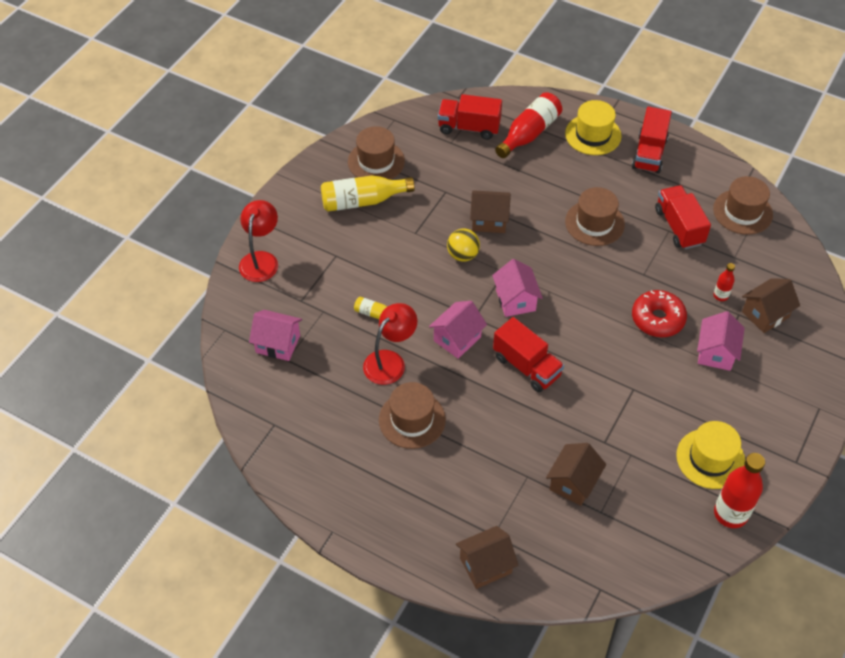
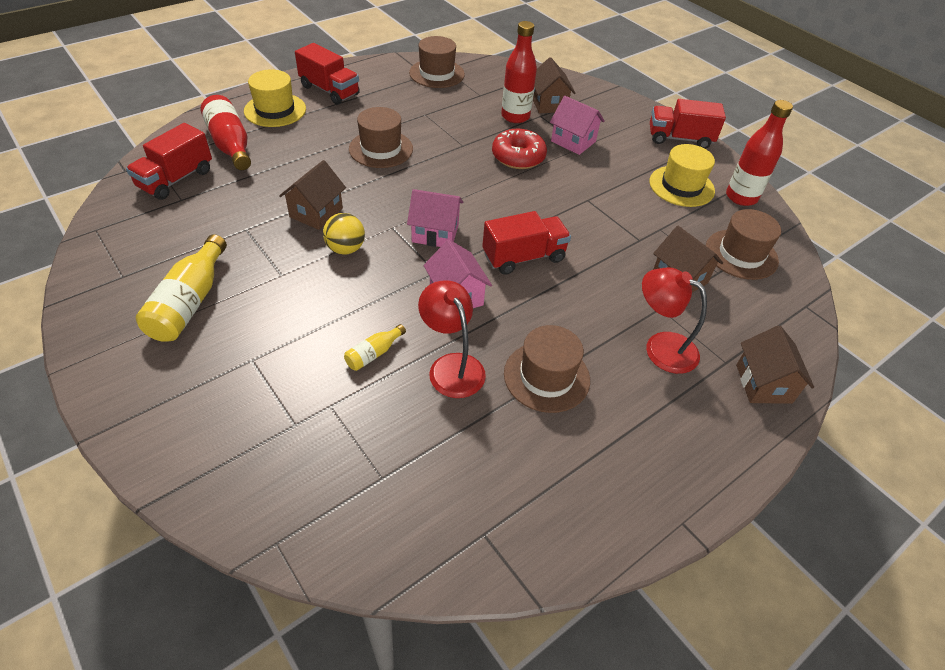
camera: 70 degrees left, 5 degrees down
red lamp [239,200,278,282] -> red lamp moved to [642,267,707,374]
pink house [249,310,302,361] -> none
brown hat [348,126,405,180] -> brown hat moved to [706,209,781,280]
red truck [655,185,711,249] -> red truck moved to [650,99,726,149]
red bottle [713,263,735,301] -> red bottle [501,21,537,123], size x1.99

